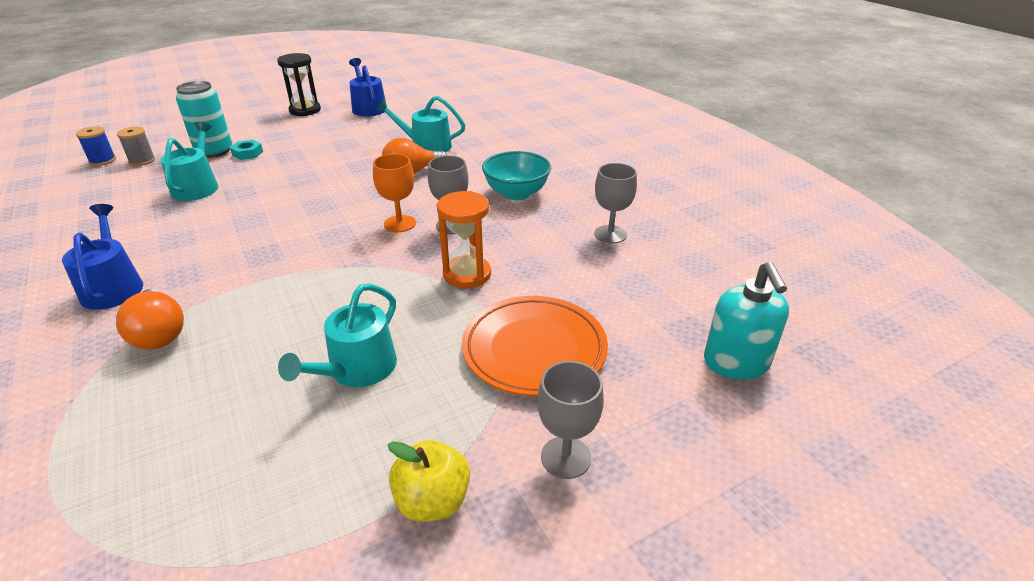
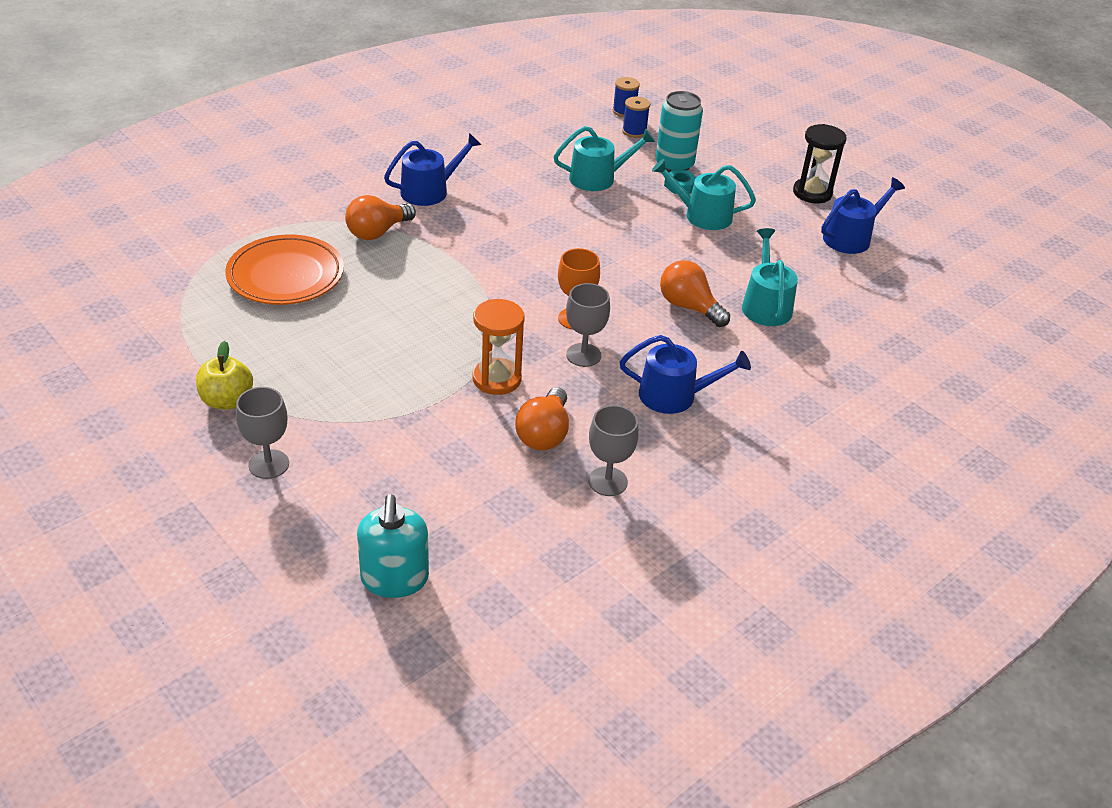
camera: 75 degrees right, 5 degrees up
grey spool [117,127,155,166] -> blue spool [622,97,650,138]
turquoise watering can [278,283,397,387] -> turquoise watering can moved to [652,159,756,230]
orange plate [462,296,608,396] -> orange plate moved to [225,234,344,305]
turquoise bowl [482,151,551,200] -> blue watering can [620,335,751,414]
turquoise soap dispenser [704,262,789,379] -> turquoise soap dispenser turned 75 degrees counterclockwise [357,494,429,598]
none -> orange light bulb [515,387,569,451]

